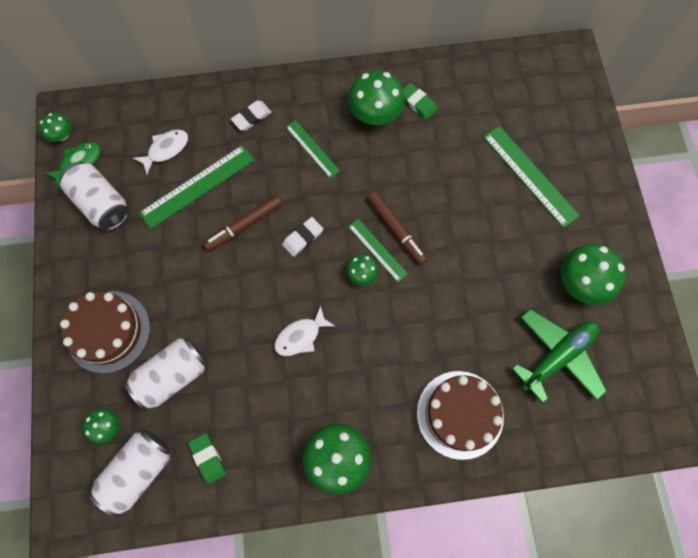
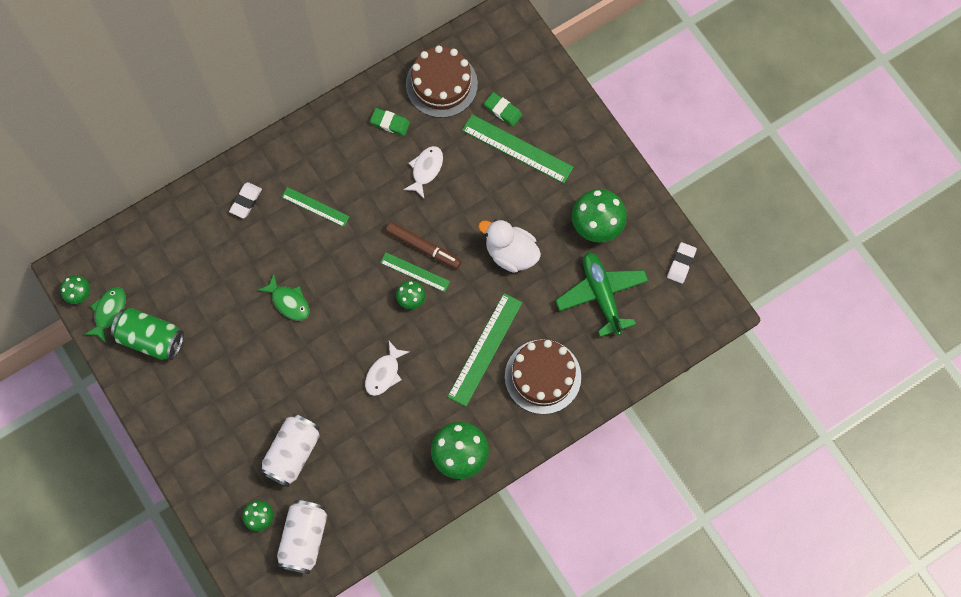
camera: 25 degrees left, 0 degrees up
white can [60,162,129,231] -> green can [111,308,184,360]
brown cake [60,291,150,373] -> brown cake moved to [406,46,478,118]
white fish [133,130,188,175] -> white fish moved to [403,146,443,198]
green ruler [139,145,254,229] -> green ruler moved to [447,293,523,407]
green eraser [188,433,226,484] -> green eraser moved to [484,92,523,126]
brown marker [203,195,282,251] -> green fish [258,274,309,321]
white eraser [282,217,323,257] -> white eraser moved to [667,242,697,284]
green mushroom [348,70,405,125] -> none
green plane [512,309,607,403] -> green plane turned 45 degrees counterclockwise [555,252,649,337]
none -> white duck [478,219,541,273]

